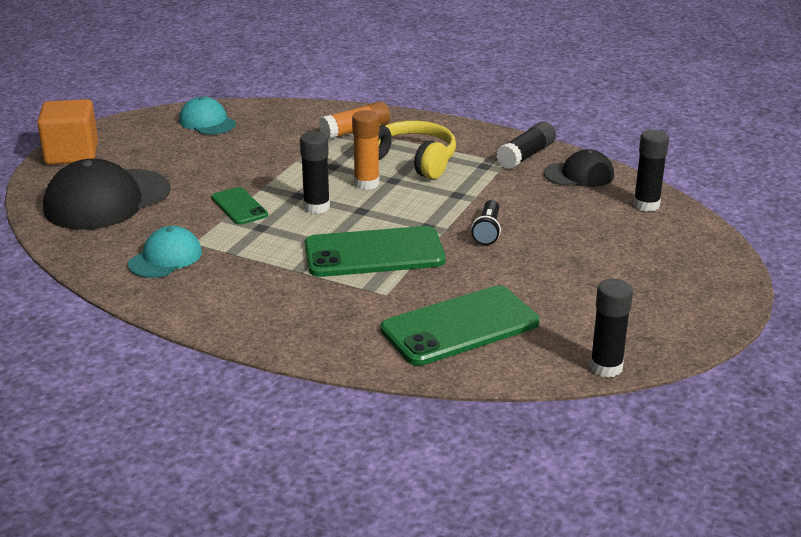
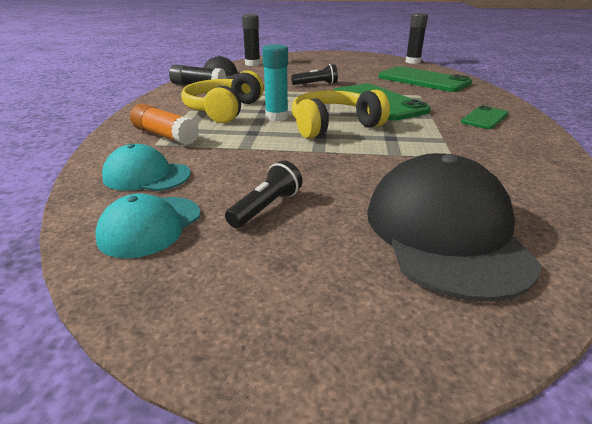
camera: 110 degrees left, 0 degrees up
orange cube [37,99,98,165] -> none
black cap [43,158,171,230] -> black cap turned 120 degrees counterclockwise [367,153,542,302]
turquoise cap [128,226,202,278] -> turquoise cap moved to [102,144,191,191]
green phone [211,187,268,225] -> green phone moved to [461,105,509,129]
black glue stick [300,132,330,214] -> yellow headphones [292,90,390,139]
orange glue stick [352,110,380,190] -> turquoise glue stick [262,44,288,122]
none -> black flashlight [225,160,302,228]

